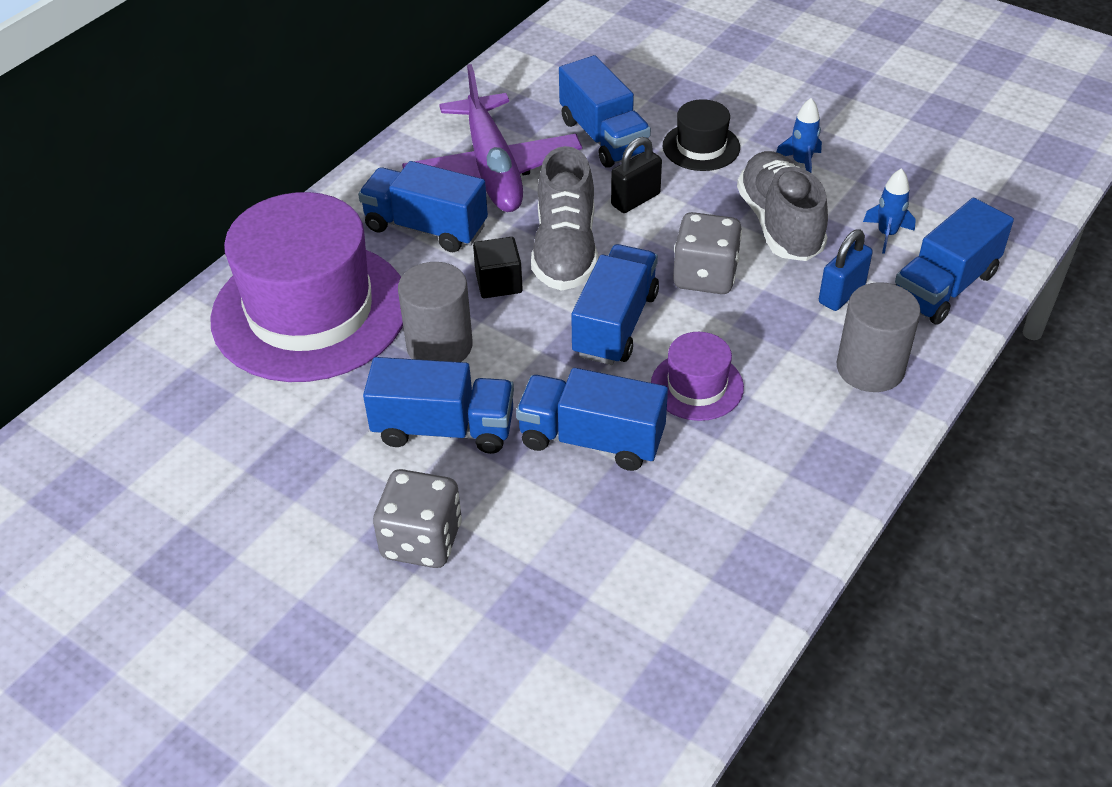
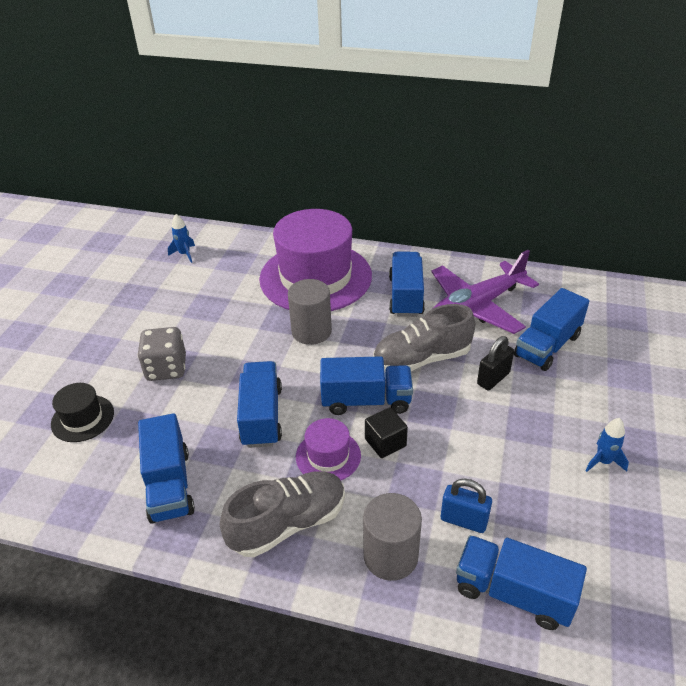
camera: 70 degrees right, 5 degrees down
blue truck [363,357,514,454] -> blue truck moved to [138,413,195,524]
black cube [473,237,523,298] -> black cube moved to [365,407,408,458]
black padlock [611,137,662,213] -> black padlock turned 75 degrees counterclockwise [477,336,514,391]
black hat [663,99,740,171] -> black hat moved to [51,383,114,442]
grey dice [673,212,742,294] -> none
grey shoe [737,151,828,261] -> grey shoe moved to [220,471,345,557]
blue rocket [863,168,916,254] -> blue rocket moved to [168,214,195,263]

